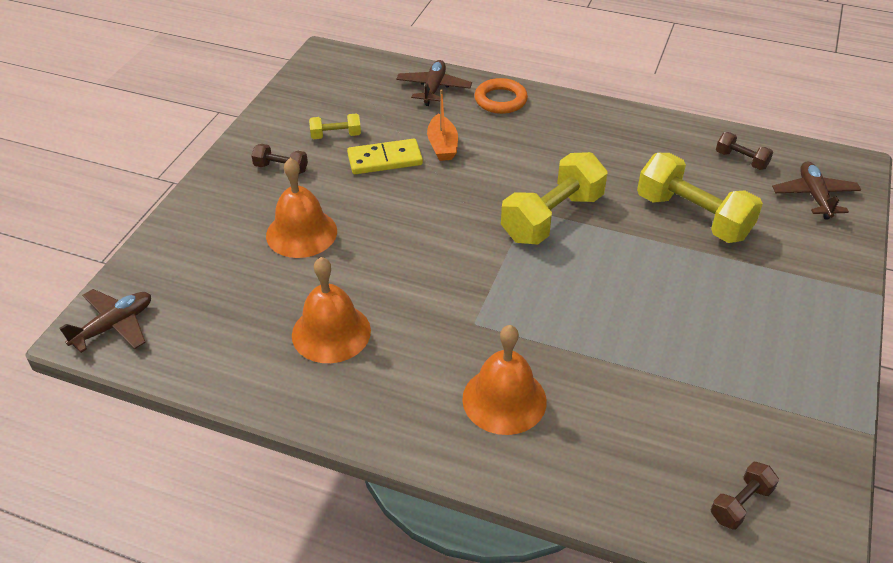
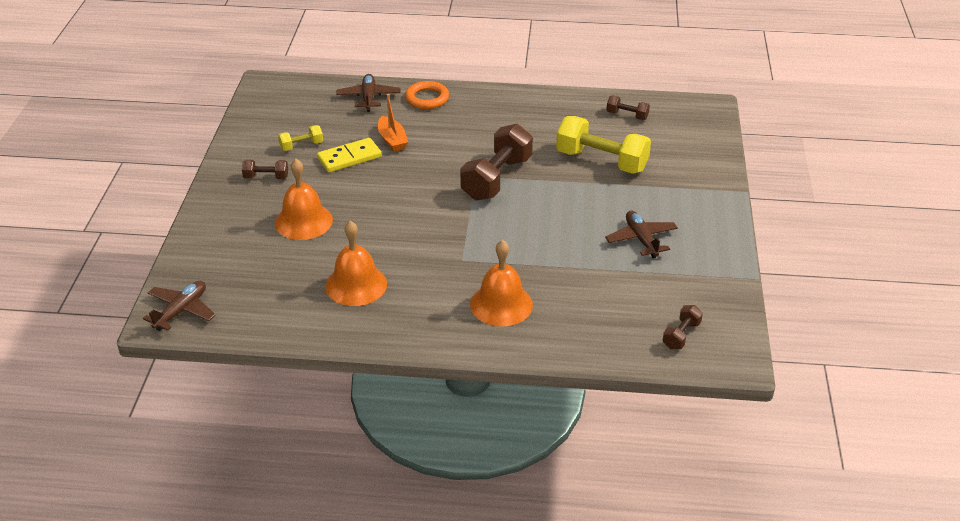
camera: 15 degrees left, 5 degrees down
yellow dumbbell [501,152,608,245] -> brown dumbbell [460,124,533,201]
brown plane [772,161,861,220] -> brown plane moved to [605,211,678,258]

